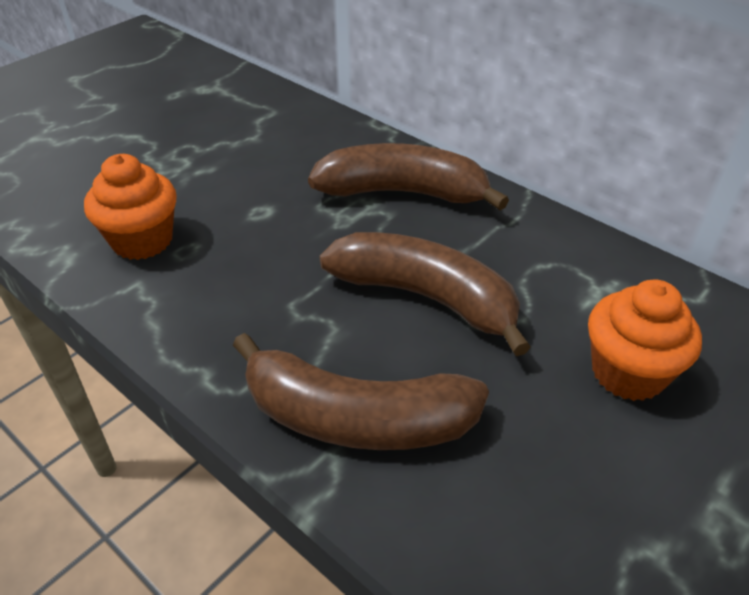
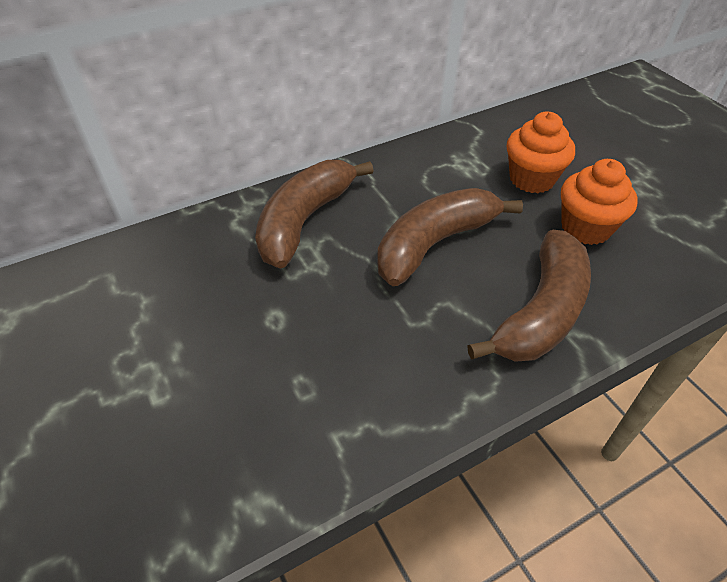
camera: 70 degrees left, 5 degrees up
orange cupcake [84,154,177,260] -> orange cupcake moved to [561,159,638,245]

